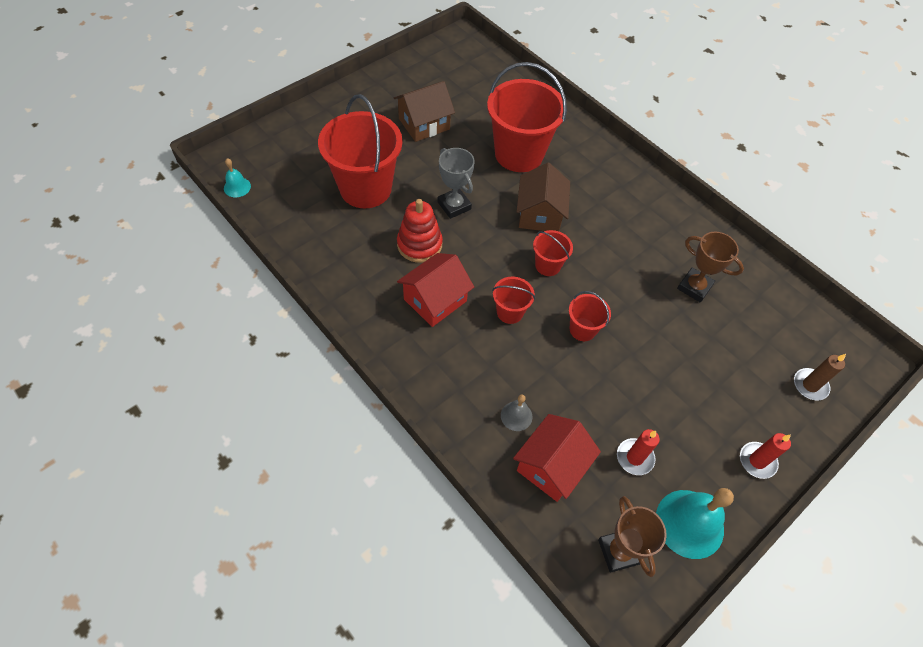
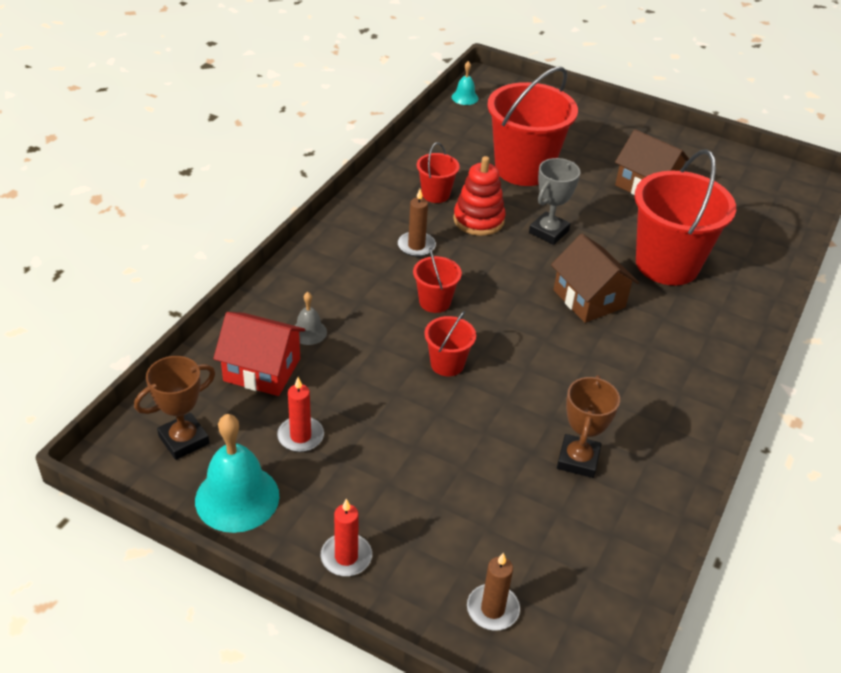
camera: 70 degrees right, 15 degrees down
red house [397,253,474,327] -> brown candle [398,189,436,257]
brown house [517,163,570,231] -> brown house turned 75 degrees clockwise [551,234,639,323]
red bucket [533,230,573,276] -> red bucket moved to [417,142,460,203]

